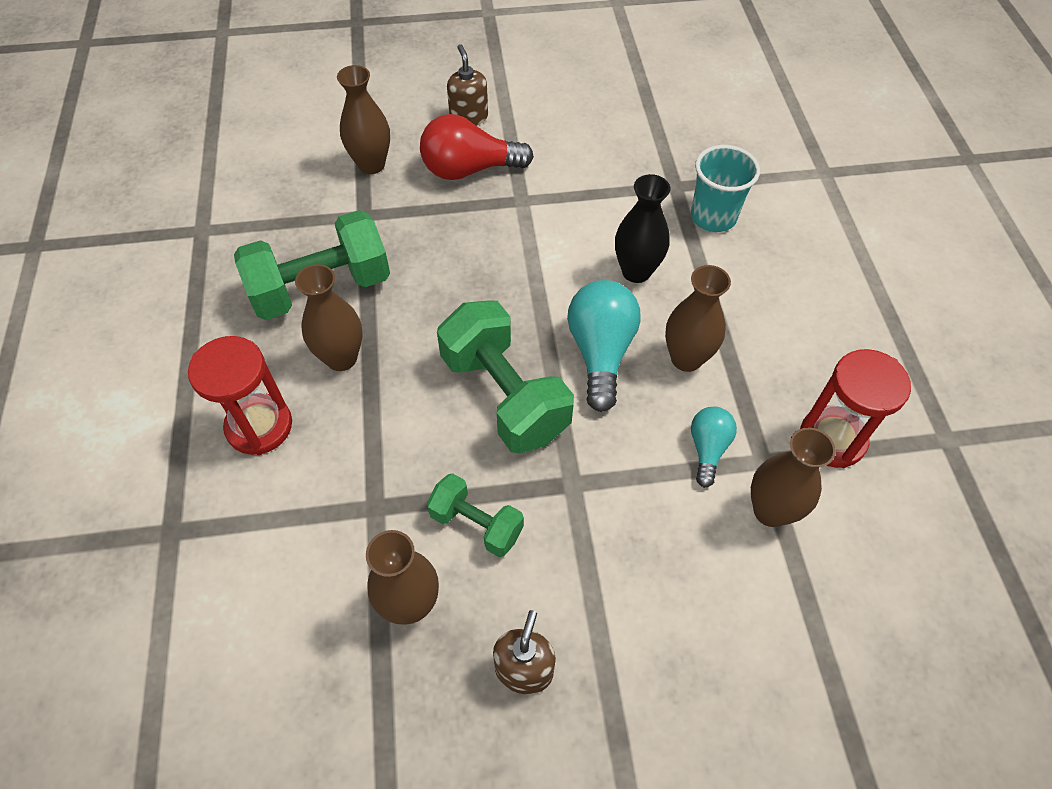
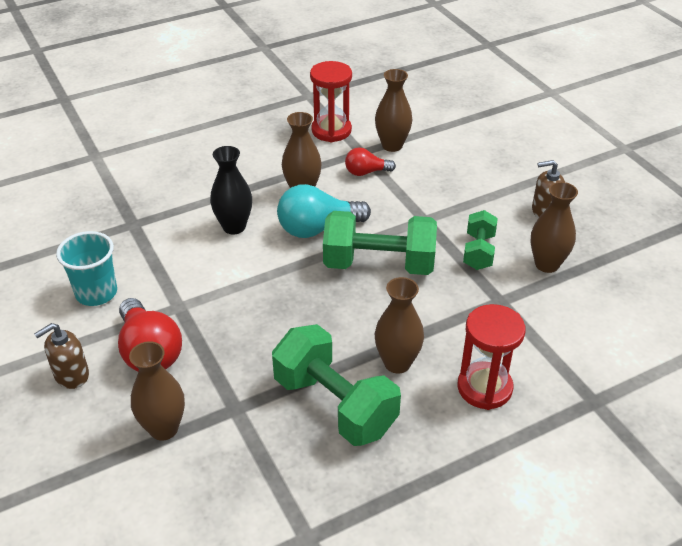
camera: 110 degrees left, 15 degrees down
green dumbbell [437,300,574,453] -> green dumbbell turned 60 degrees clockwise [323,211,437,275]
turquoise cup [691,145,760,232] -> turquoise cup moved to [56,231,117,306]
turquoise light bulb [691,406,737,488] -> red light bulb [345,147,396,176]

